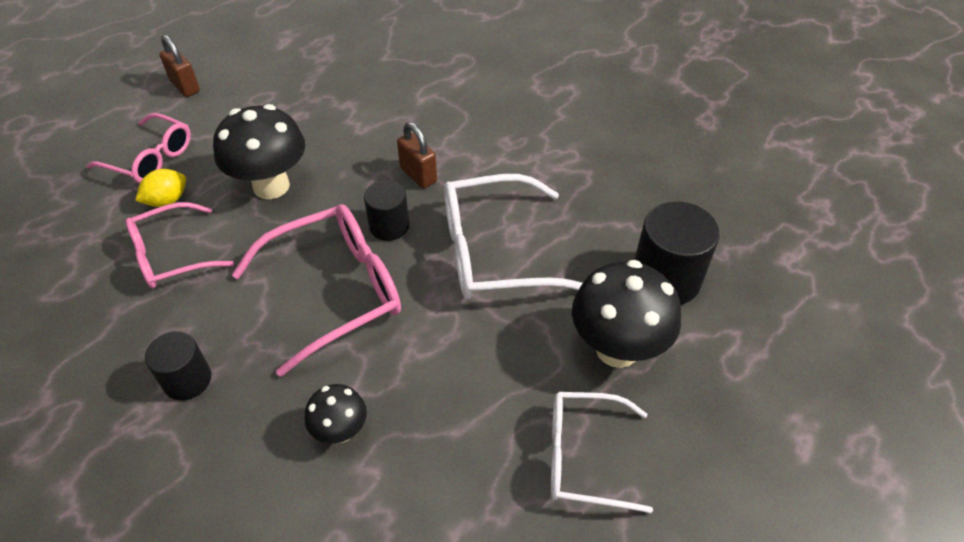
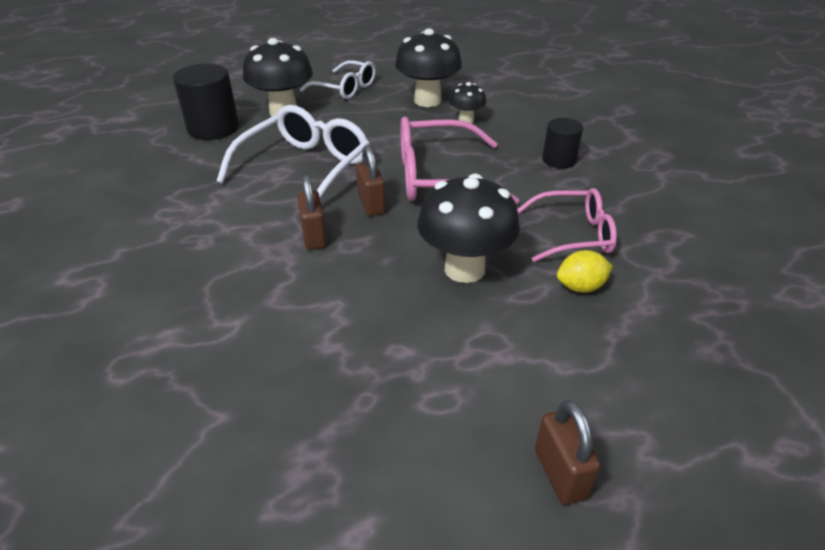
camera: 155 degrees left, 10 degrees down
pink glasses [87,113,191,183] -> none
black cylinder [364,180,409,241] -> brown padlock [356,145,386,216]
white glasses [444,174,583,299] -> white glasses turned 75 degrees counterclockwise [217,105,370,198]
none -> black mushroom [395,28,462,107]

